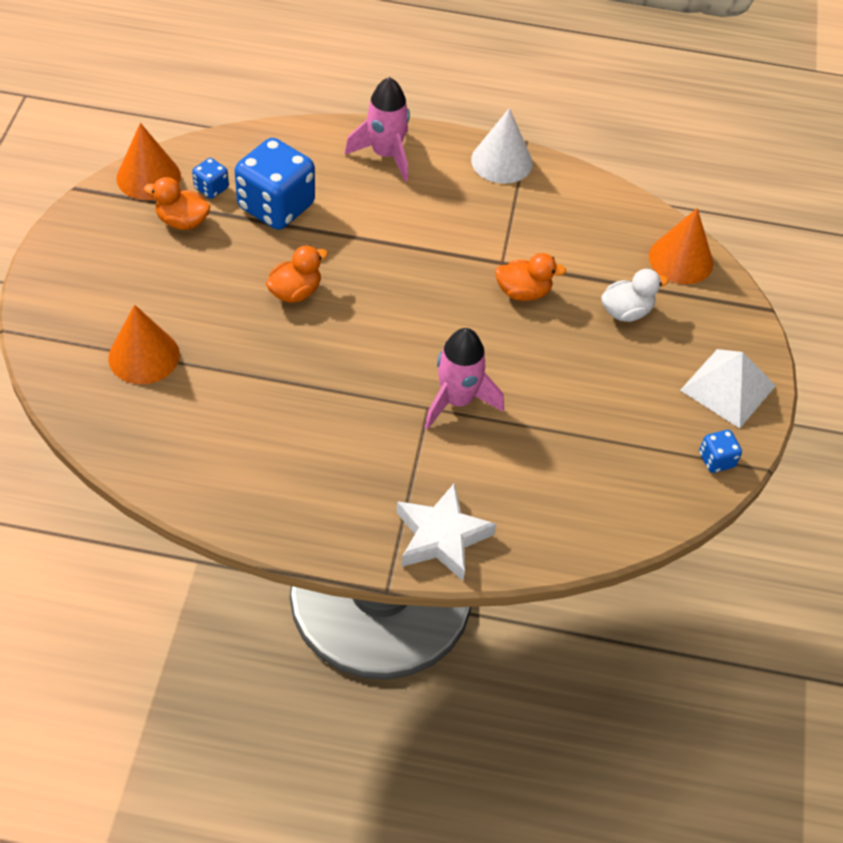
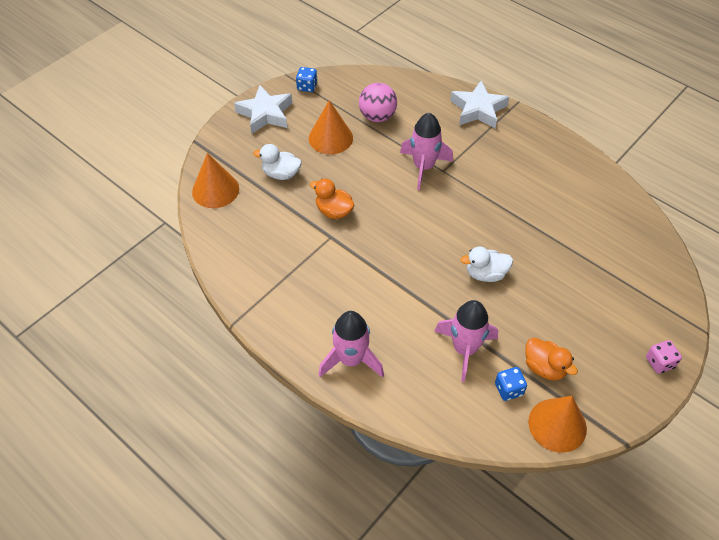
camera: 145 degrees left, 0 degrees up
orange cone [108,305,180,384] -> orange cone moved to [309,100,353,154]
blue dice [235,138,315,230] -> pink rocket [434,300,498,382]
orange duck [266,246,328,303] -> white duck [460,247,513,282]
white cone [471,108,533,184] -> none
white pyramid [680,349,776,428] -> white star [234,85,292,134]
none -> pink ball [359,83,397,122]
none -> pink dice [646,340,682,374]

